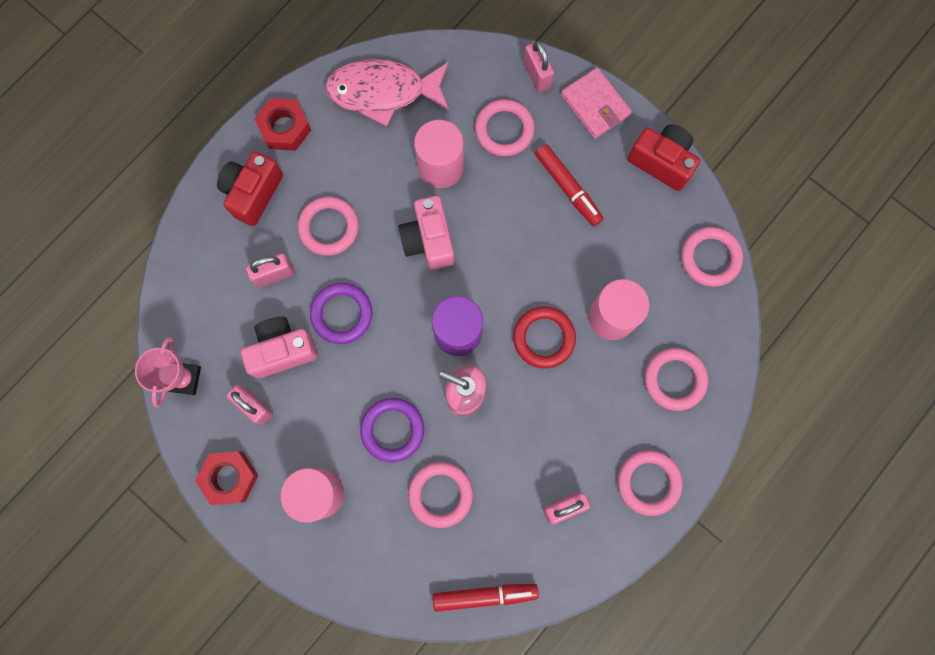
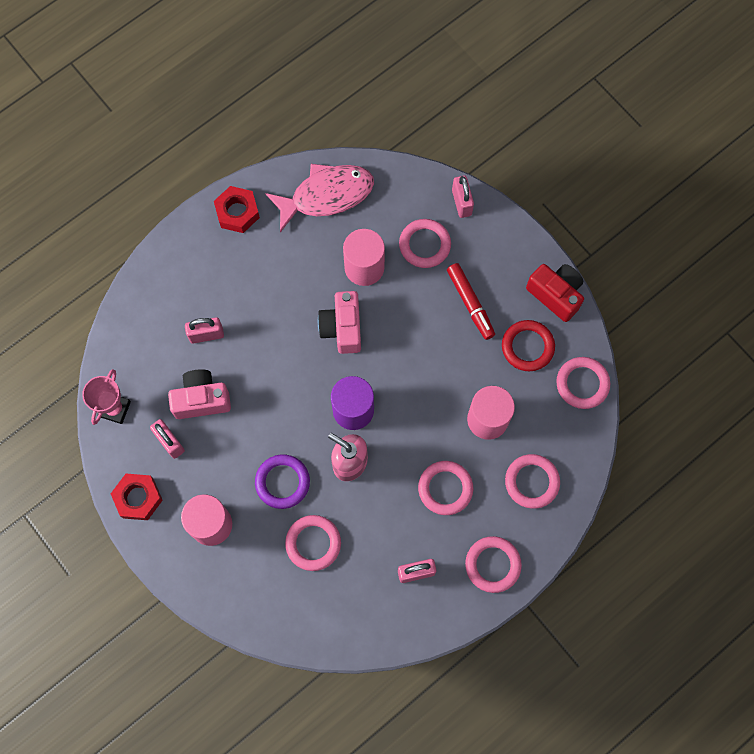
camera: 10 degrees right, 5 degrees down
red camera [217,151,283,226] -> none
pink ring [298,197,359,256] -> pink ring moved to [418,461,473,515]
purple ring [310,283,372,344] -> none
pink fish [325,59,449,126] -> pink fish turned 150 degrees clockwise [265,164,374,232]
red marker [433,584,539,612] -> none
red ring [513,307,576,369] -> red ring moved to [502,320,555,371]
pink wallet [561,68,632,139] -> none

